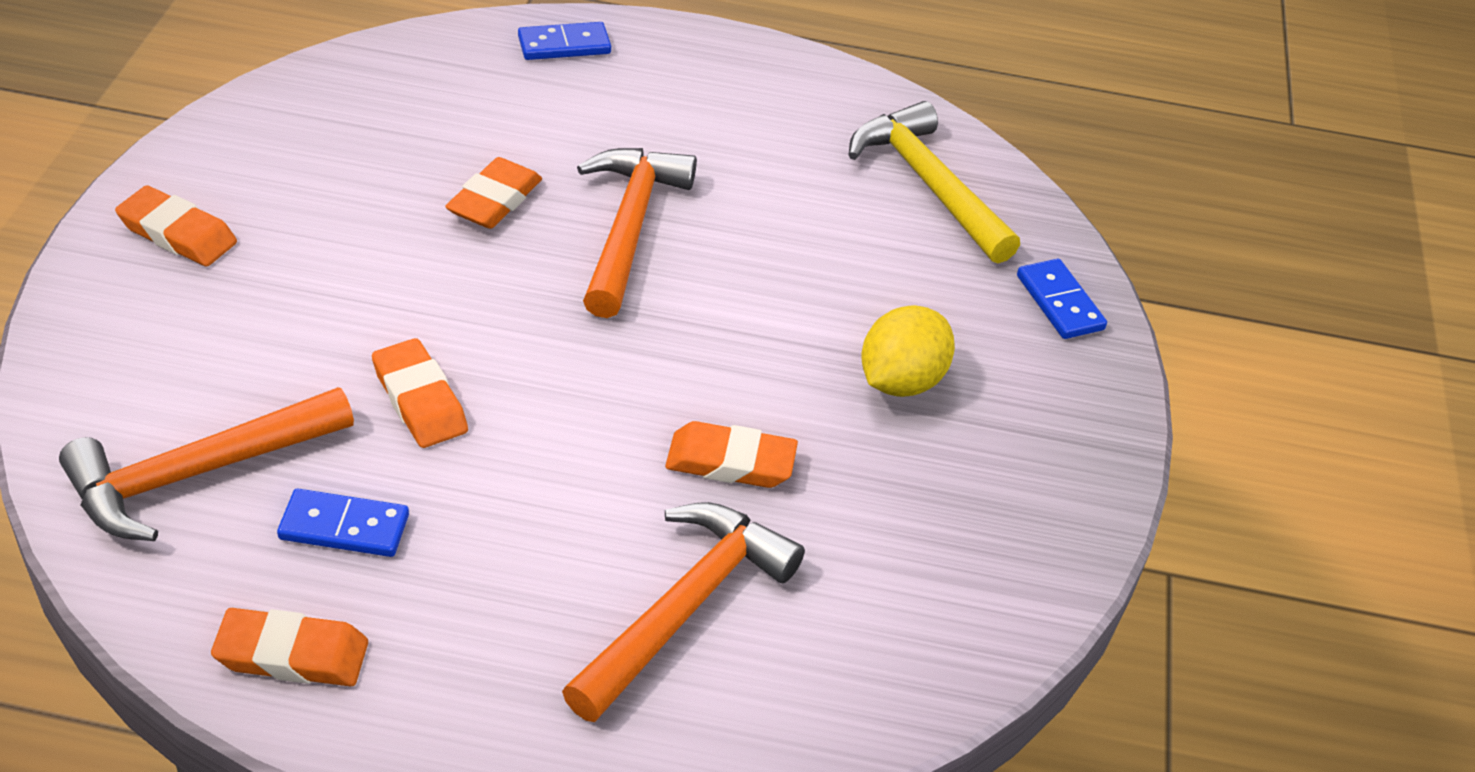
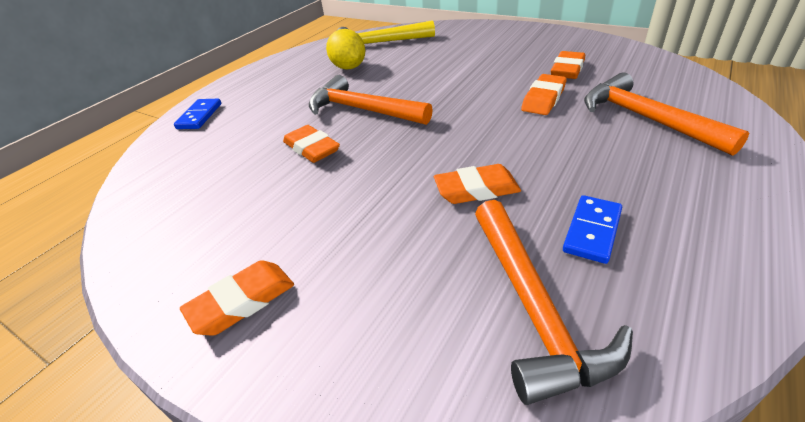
camera: 60 degrees left, 5 degrees down
orange eraser [211,608,368,686] -> orange eraser moved to [551,51,585,79]
yellow lemon [861,305,955,397] -> yellow lemon moved to [326,29,365,70]
blue domino [1017,259,1107,339] -> none

